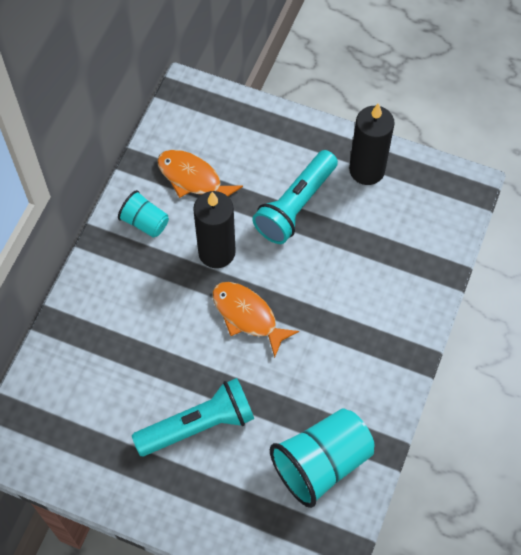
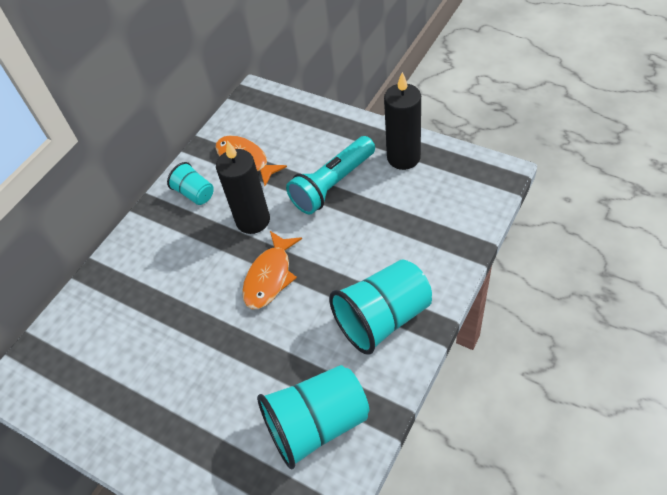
camera: 15 degrees right, 10 degrees down
turquoise flashlight [132,378,254,456] -> none
orange fish [212,282,299,358] -> orange fish turned 120 degrees counterclockwise [242,231,302,309]
none -> turquoise cup [329,259,432,355]

